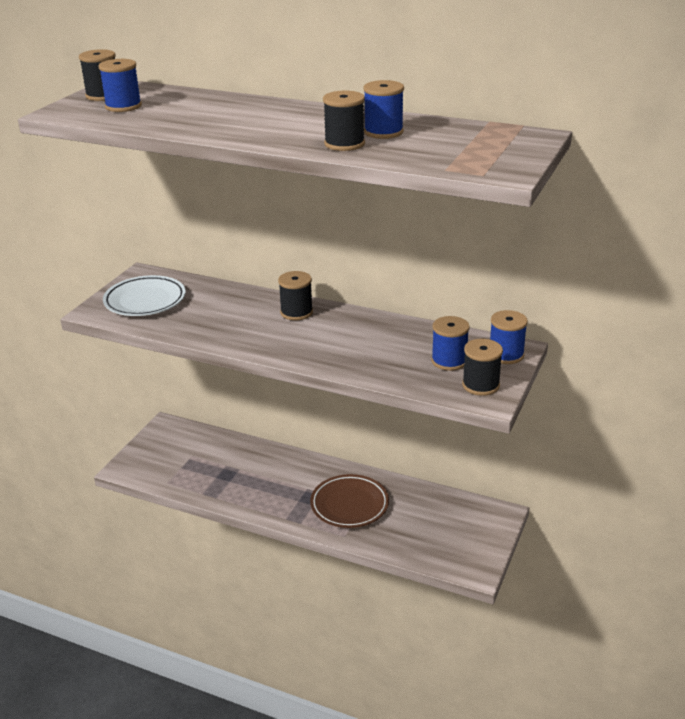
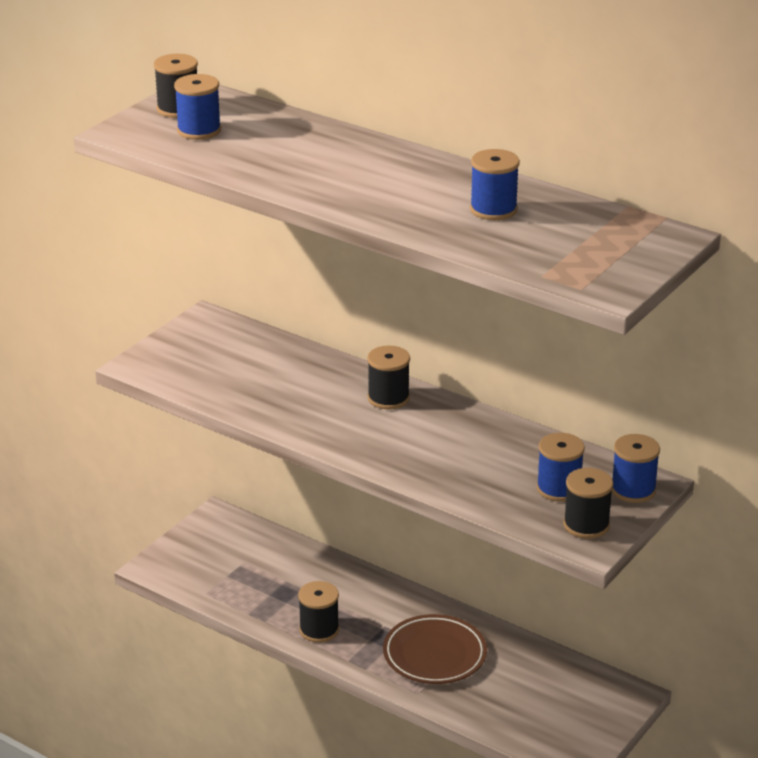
camera: 10 degrees right, 0 degrees up
white plate [103,275,186,316] -> none
black spool [323,91,365,151] -> black spool moved to [298,581,339,643]

